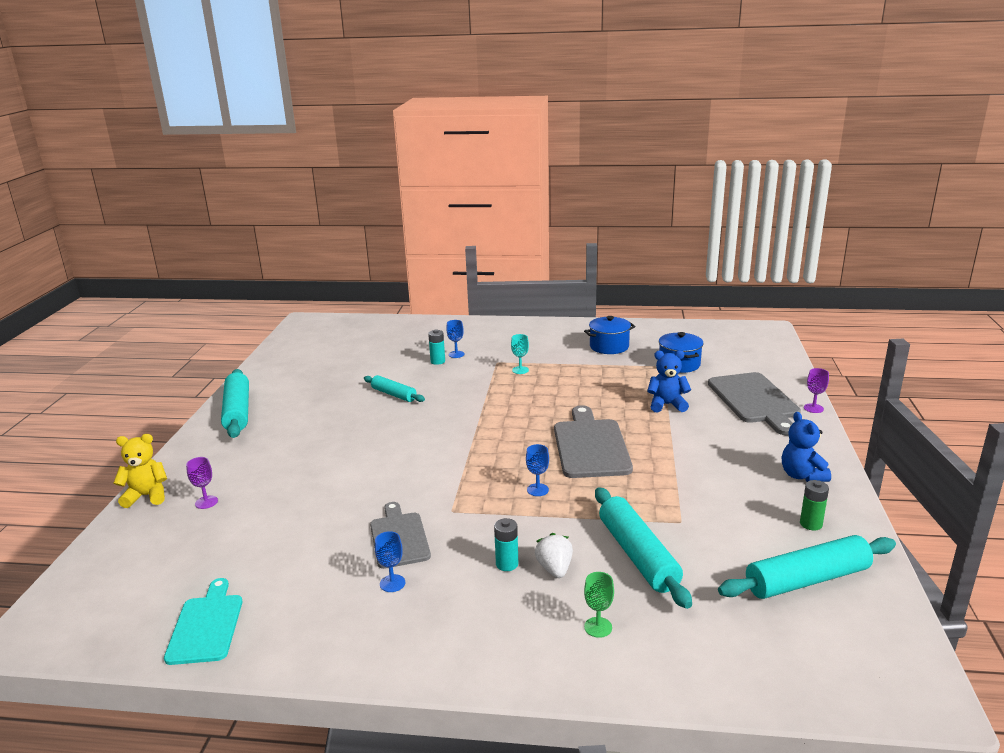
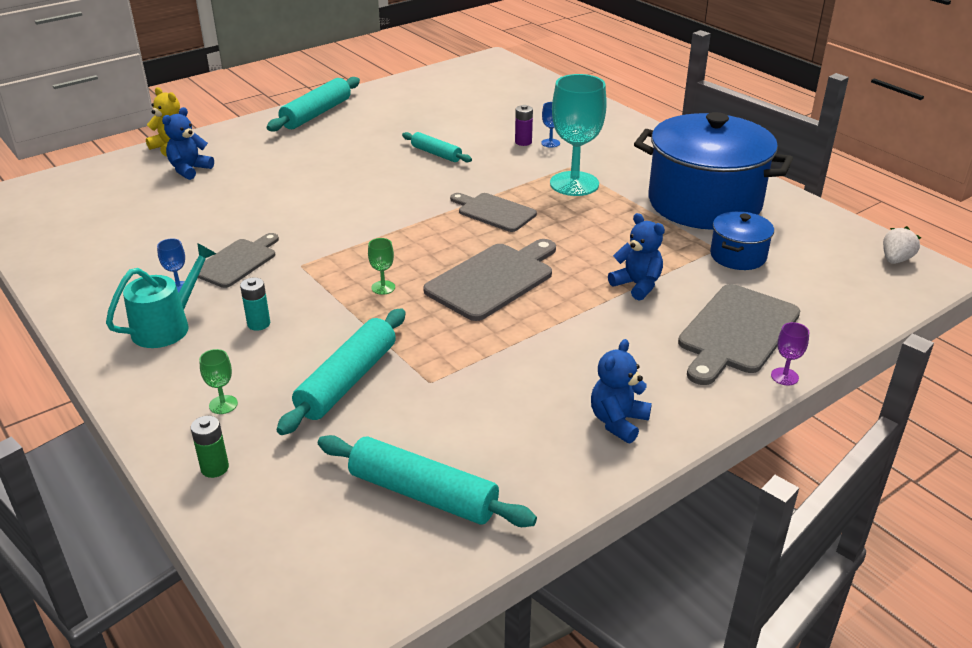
camera: 45 degrees right, 10 degrees up
turquoise cutting board [164,578,242,665] -> none
purple goblet [186,457,218,509] -> blue teddy bear [162,107,214,180]
turquoise rolling pin [364,375,425,402] -> turquoise rolling pin turned 45 degrees counterclockwise [402,132,472,162]
turquoise battery [428,329,445,365] -> purple battery [515,105,533,146]
turquoise goblet [511,334,529,374] -> turquoise goblet [550,74,607,196], size x2.43
blue goblet [526,444,549,496] -> green goblet [368,238,395,295]
white strawberry [535,533,573,578] -> white strawberry moved to [883,226,921,264]
blue pot [584,316,636,354] -> blue pot [634,112,793,230], size x2.20
green battery [800,480,829,530] -> green battery moved to [191,416,229,478]
none -> turquoise watering can [106,243,216,348]
none -> grey cutting board [450,193,537,232]

